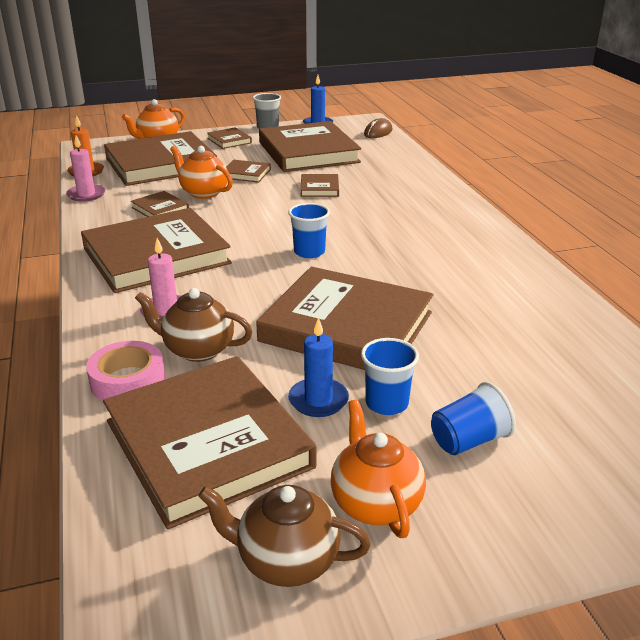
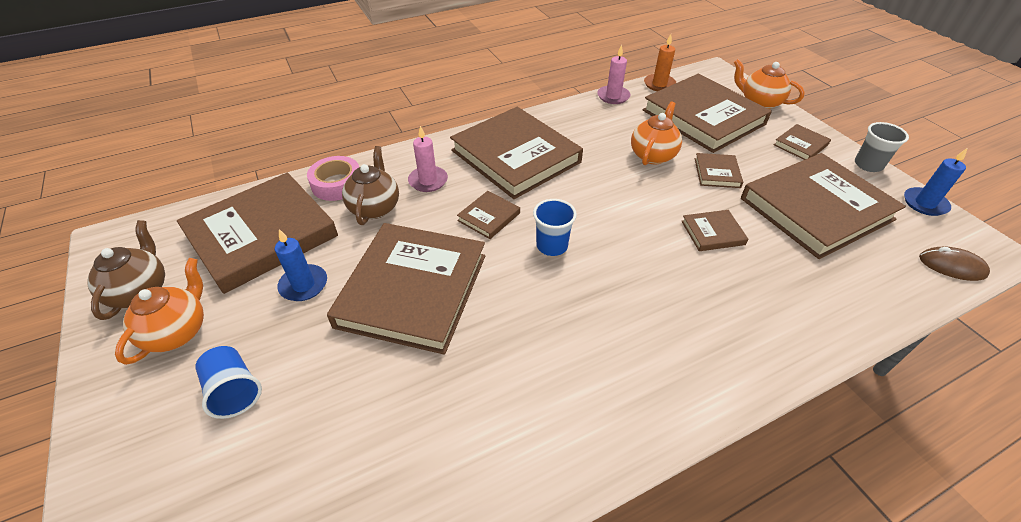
camera: 80 degrees right, 15 degrees up
brown book [131,191,189,217] -> brown book moved to [457,191,520,239]
orange teapot [331,399,426,538] -> orange teapot turned 45 degrees counterclockwise [115,258,204,365]
blue cup [361,338,419,415] -> none

